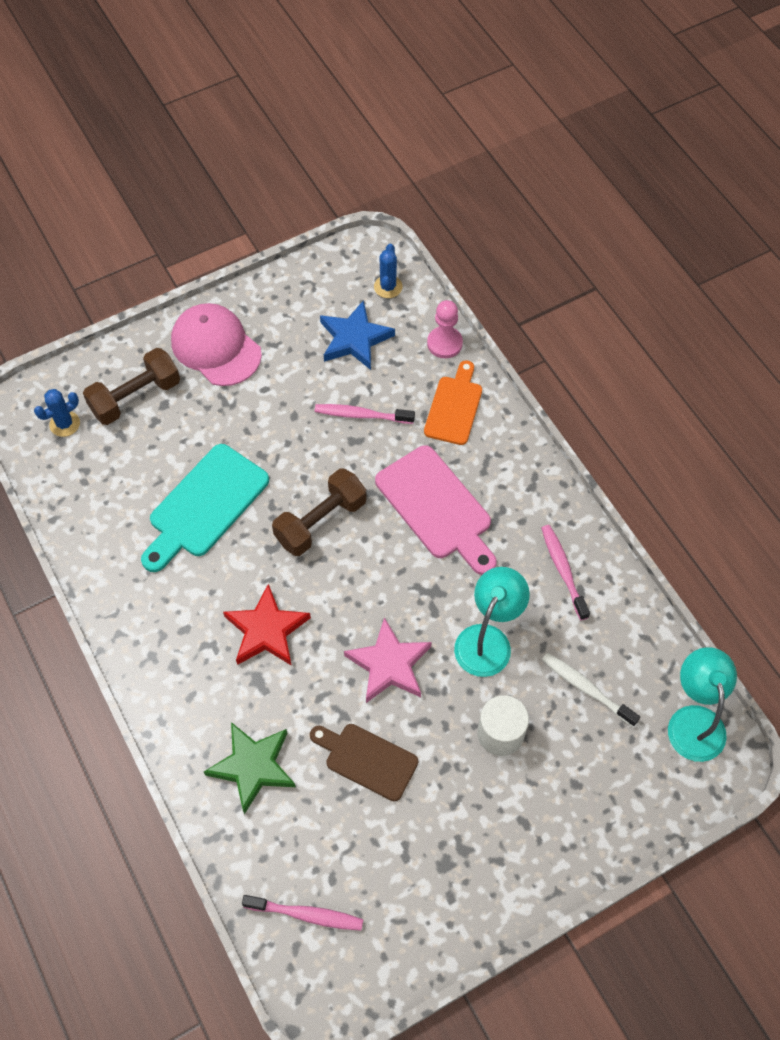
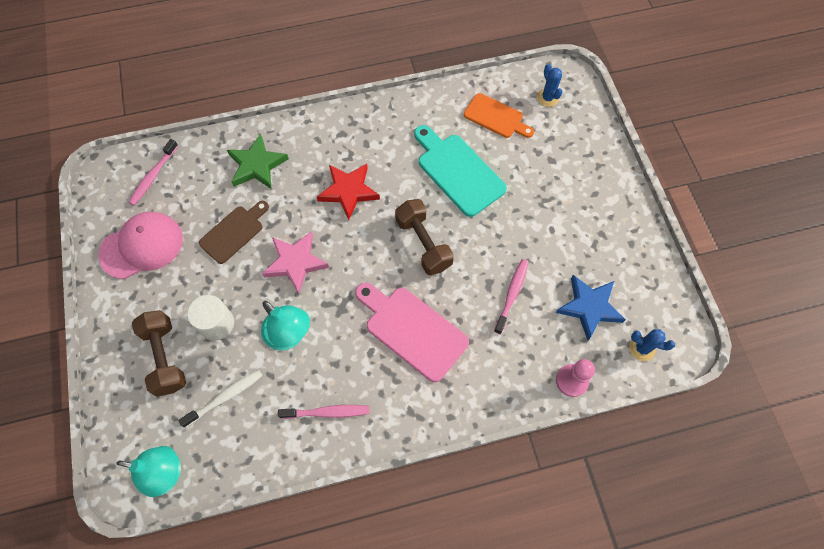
camera: 105 degrees right, 5 degrees up
brown dumbbell [83,348,180,425] -> brown dumbbell moved to [132,310,186,397]
pink cap [171,303,262,386] -> pink cap moved to [98,212,183,279]
pink cutting board [375,445,497,575] -> pink cutting board turned 60 degrees clockwise [355,283,469,382]
orange cutting board [424,360,482,445] -> orange cutting board moved to [464,93,534,138]

